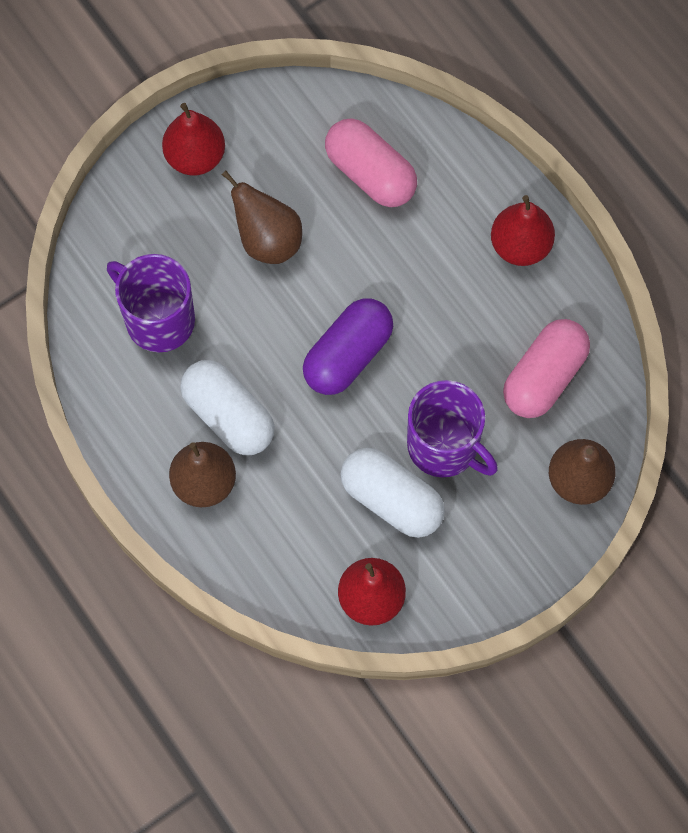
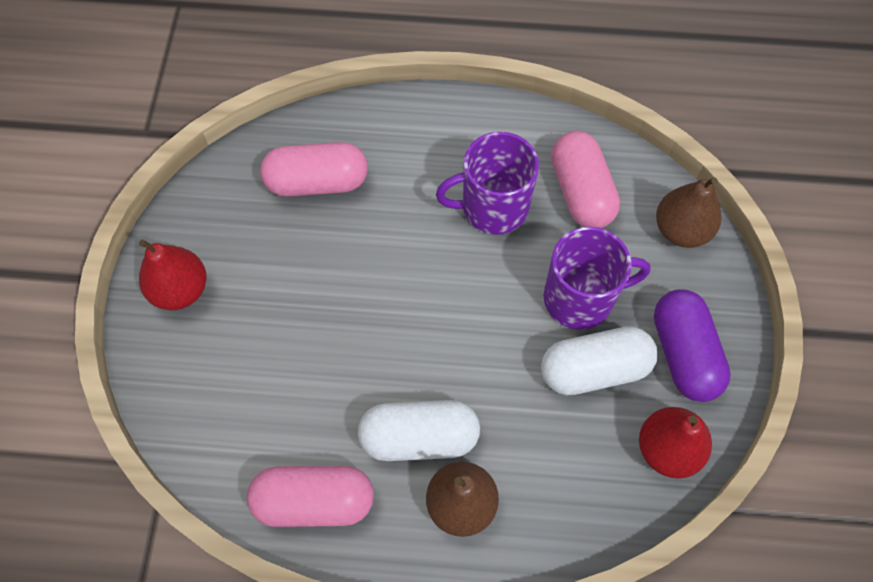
camera: 50 degrees left, 5 degrees down
purple mug [107,254,195,352] -> purple mug moved to [436,132,539,235]
brown pear [222,170,302,264] -> none
purple capsule [303,298,393,395] -> purple capsule moved to [654,289,731,402]
red pear [491,195,555,266] -> none
none -> pink capsule [247,466,374,527]

